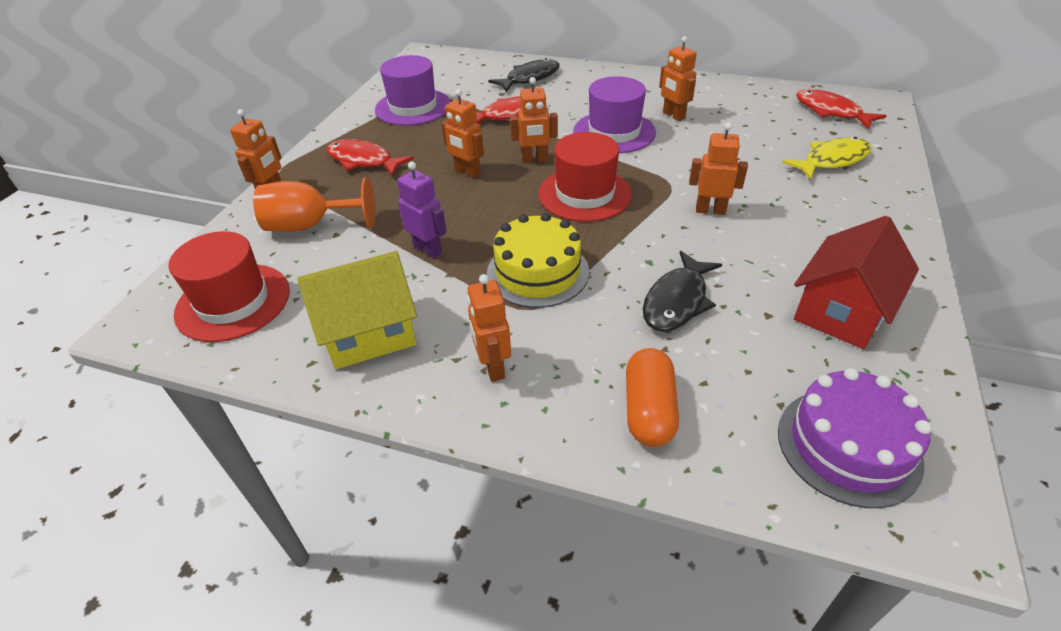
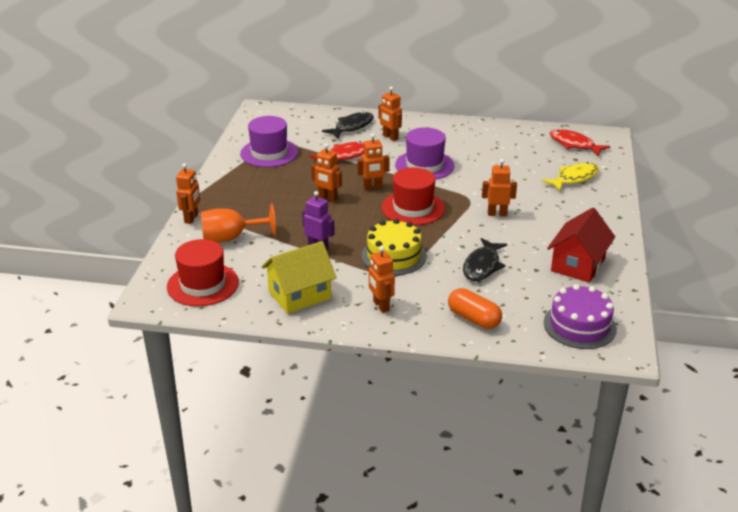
camera: 10 degrees left, 10 degrees down
red fish [327,139,414,177] -> none
orange capsule [626,348,679,447] -> orange capsule turned 45 degrees counterclockwise [448,288,502,329]
orange robot [659,36,697,121] -> orange robot moved to [379,87,402,141]

